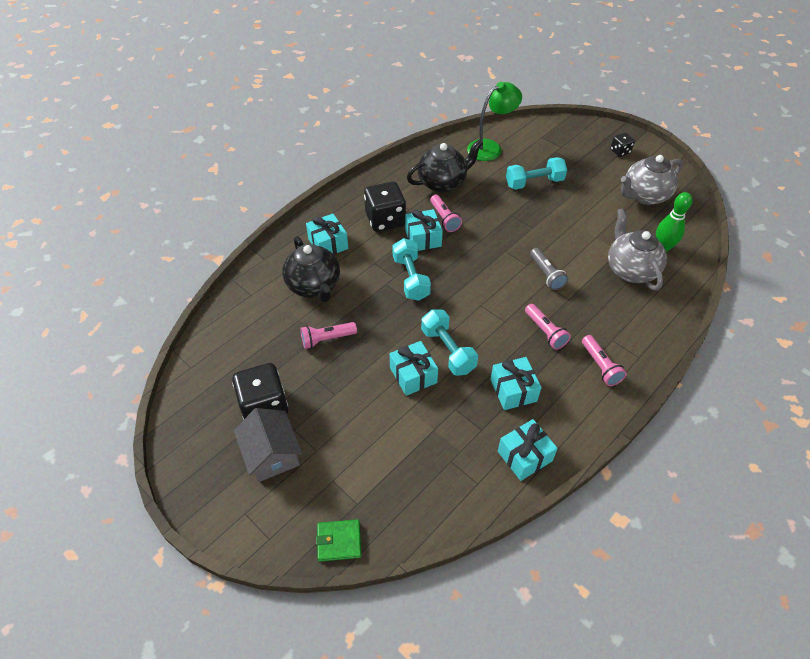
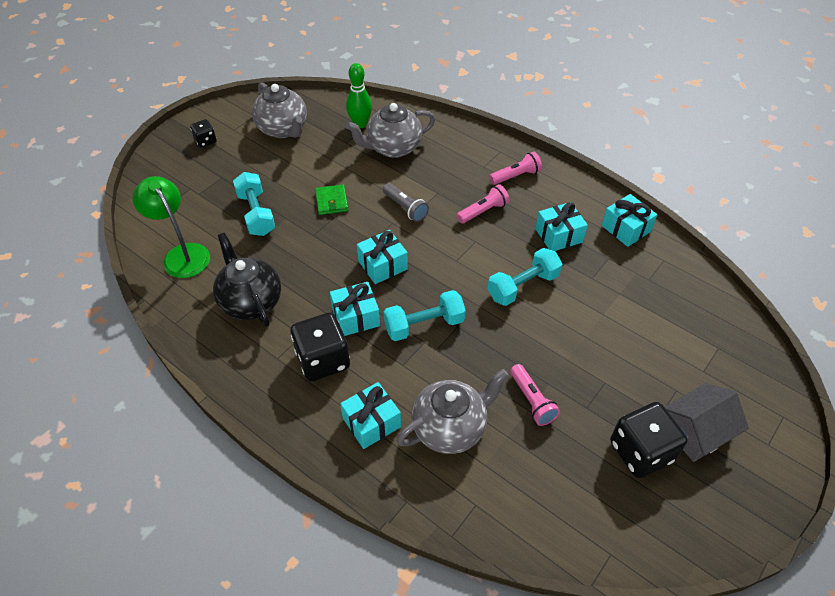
camera: 95 degrees left, 0 degrees up
black teapot [282,236,340,302] -> grey teapot [397,369,508,454]
green wallet [316,519,361,562] -> green wallet moved to [315,184,348,215]
turquoise gift [390,341,438,396] -> turquoise gift moved to [357,230,408,284]
pink flashlight [430,195,462,232] -> none
grey flashlight [530,248,568,290] -> grey flashlight turned 75 degrees clockwise [383,183,429,222]

